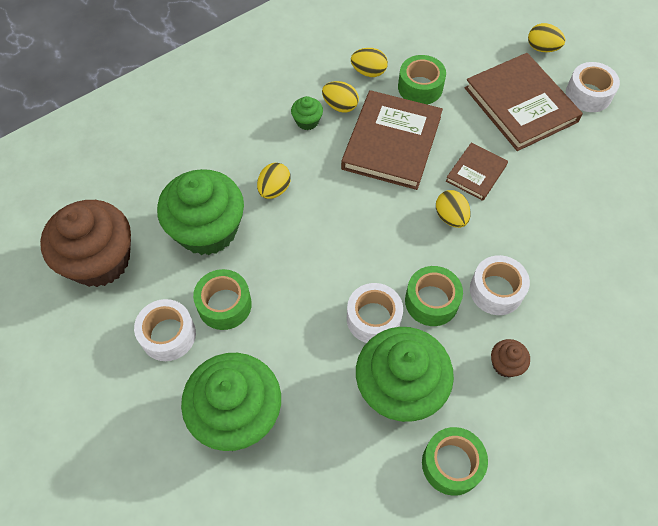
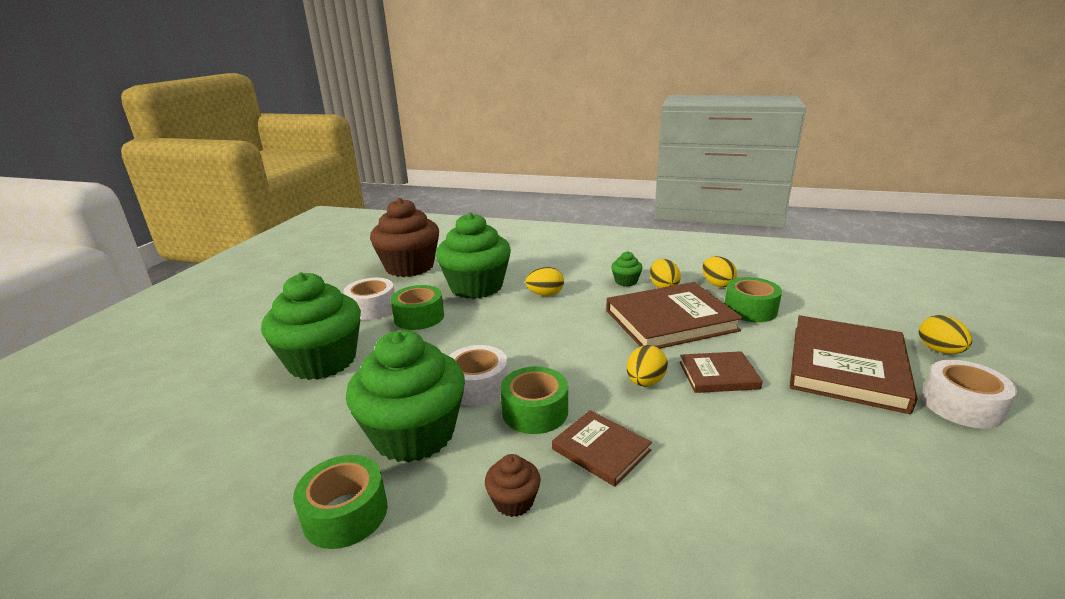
camera: 55 degrees right, 35 degrees down
white tape [470,255,530,315] -> brown book [552,410,652,487]

